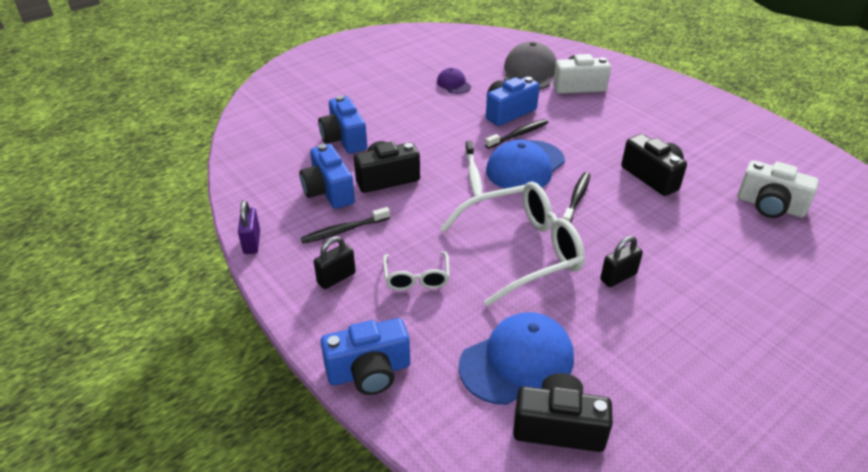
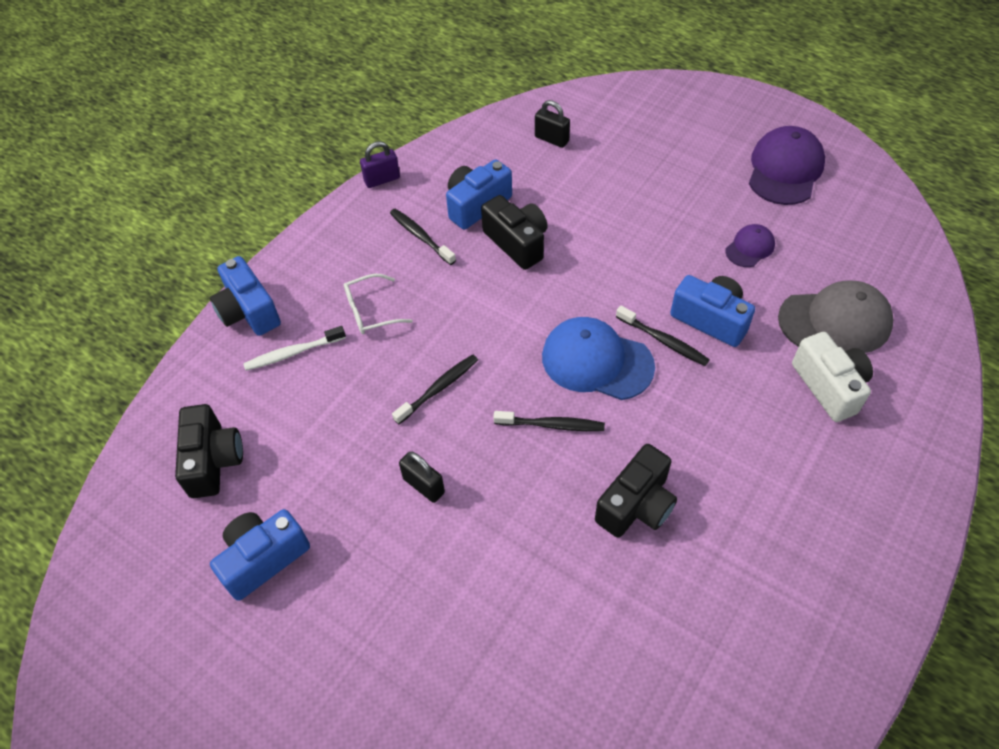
camera: 75 degrees right, 15 degrees up
black padlock [314,236,356,289] -> black padlock moved to [535,100,570,148]
blue camera [318,95,367,154] -> blue camera moved to [210,509,310,601]
white glasses [440,182,585,306] -> black toothbrush [392,354,478,424]
blue cap [458,312,574,405] -> none
white toothbrush [465,141,482,196] -> white toothbrush moved to [243,326,346,371]
white camera [737,161,819,218] -> none
none -> purple cap [749,126,825,205]

